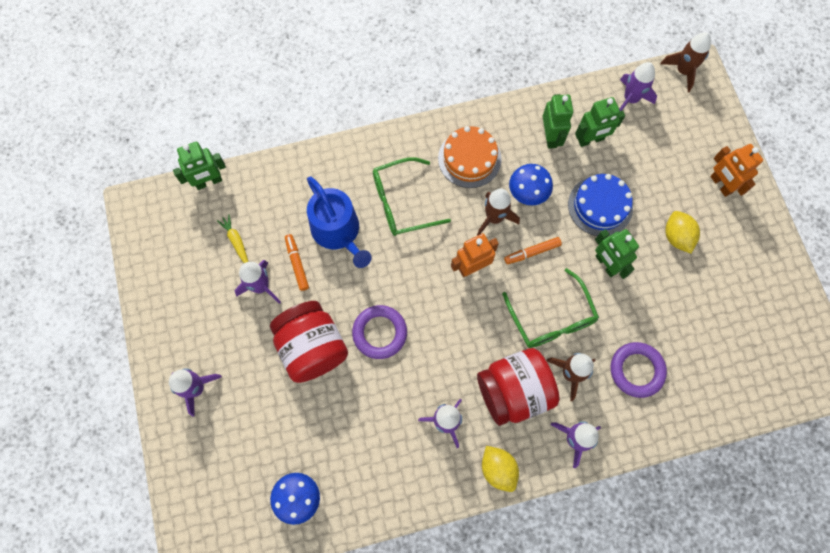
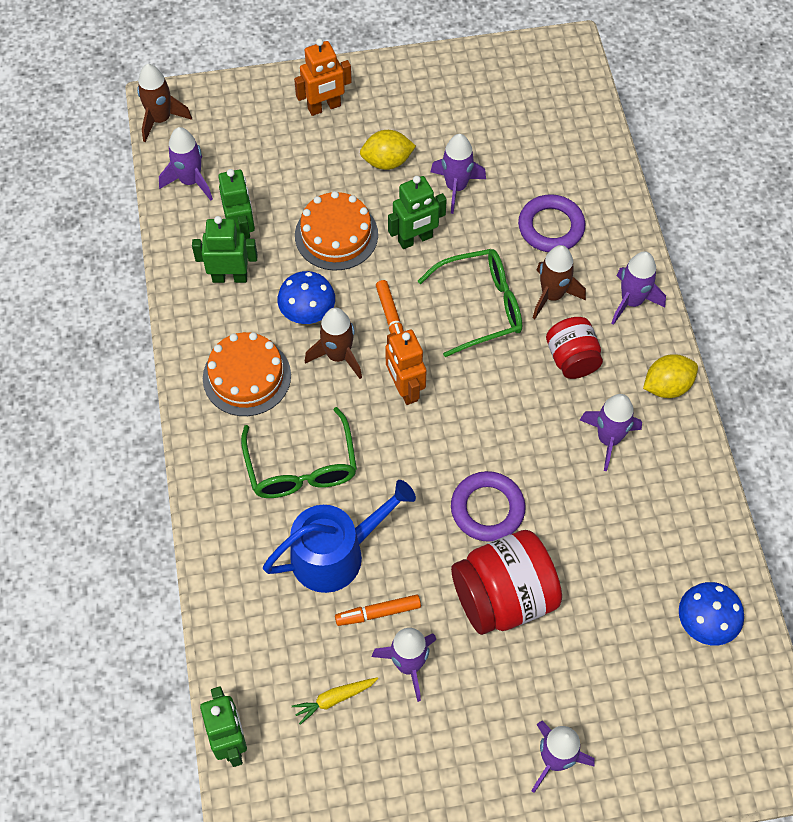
camera: 85 degrees left, 10 degrees down
red jar [477,348,559,426] -> red jar [546,317,603,379], size x0.61
blue cake [568,174,633,236] -> orange cake [295,191,378,271]
none -> purple rocket [431,134,486,214]

